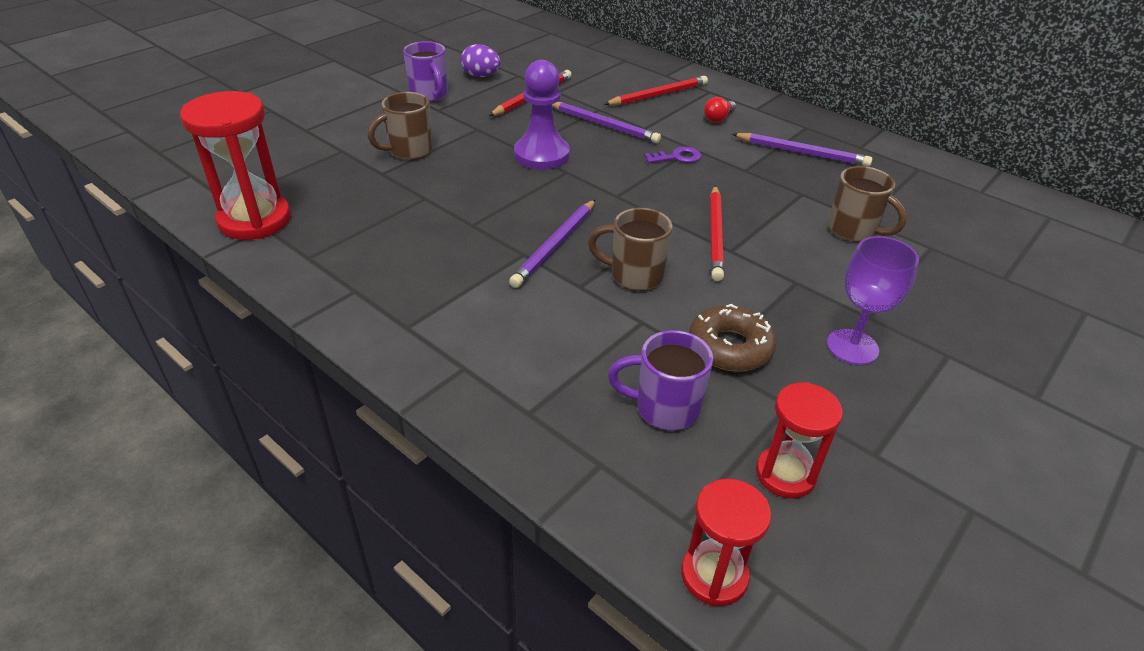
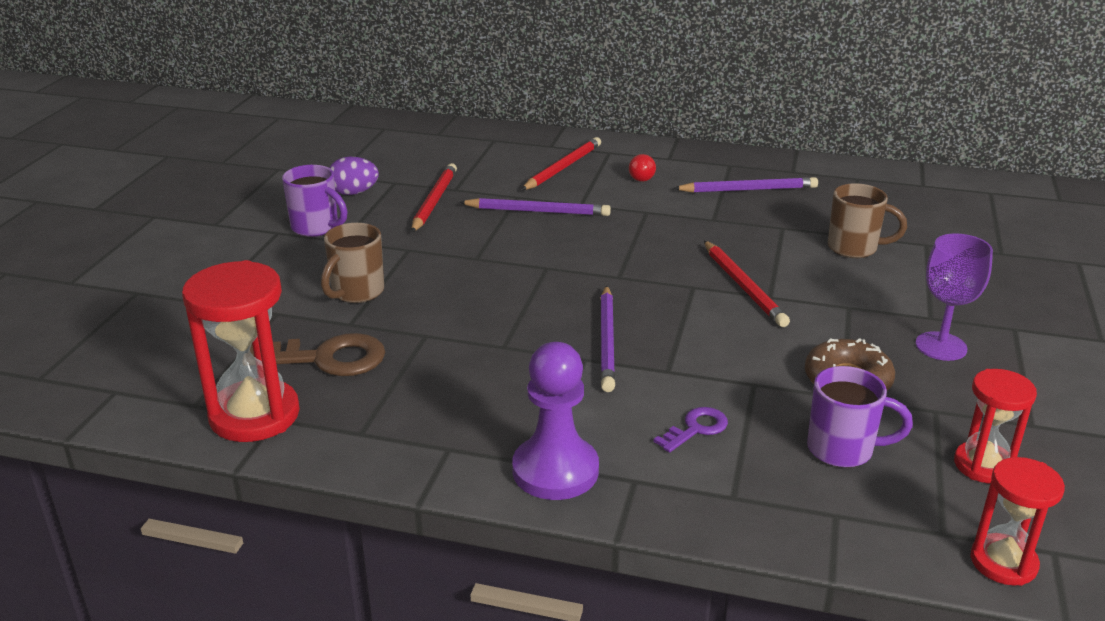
camera: 25 degrees left, 10 degrees down
purple pawn [514,60,570,170] -> purple pawn moved to [512,342,599,500]
brown mug [588,208,672,291] -> none
purple mug [608,330,713,431] -> purple mug turned 150 degrees counterclockwise [807,366,913,468]
purple key [644,147,701,163] -> purple key moved to [654,407,728,453]
none -> brown key [250,333,385,376]

